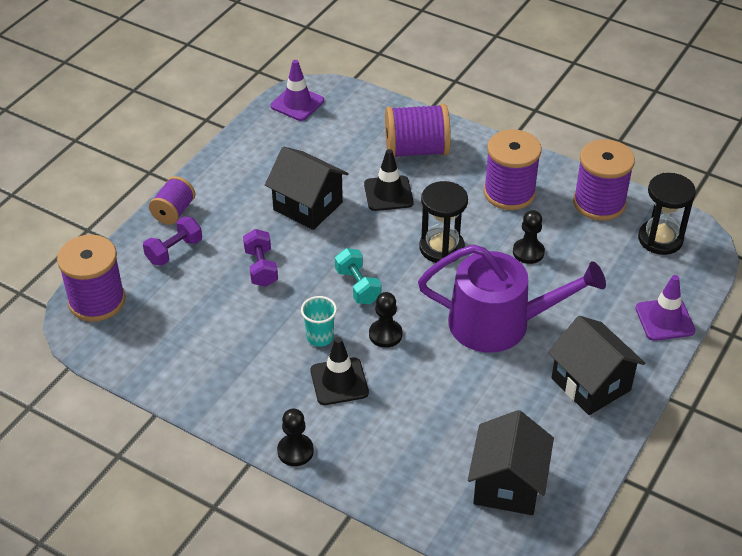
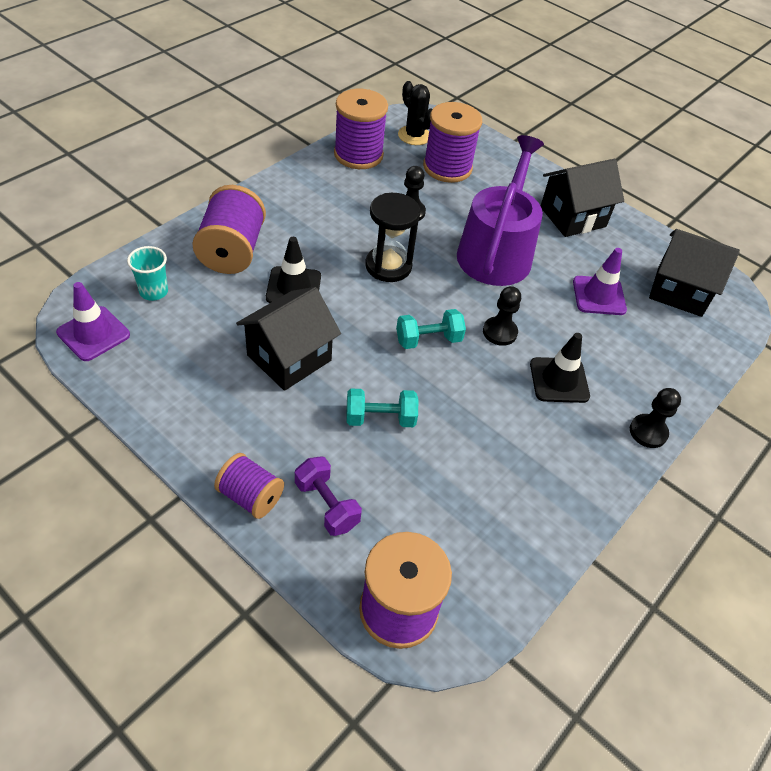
camera: 85 degrees left, 5 degrees up
purple dumbbell [243,229,278,287] -> turquoise dumbbell [346,389,418,427]
turquoise cup [301,296,337,347] -> turquoise cup moved to [127,246,168,301]
purple spool [484,129,542,210] -> purple spool moved to [423,102,482,183]
purple traffic cone [635,275,695,341] -> purple traffic cone moved to [573,248,627,315]
black hourglass [638,173,696,255] -> black cactus [398,81,432,145]

